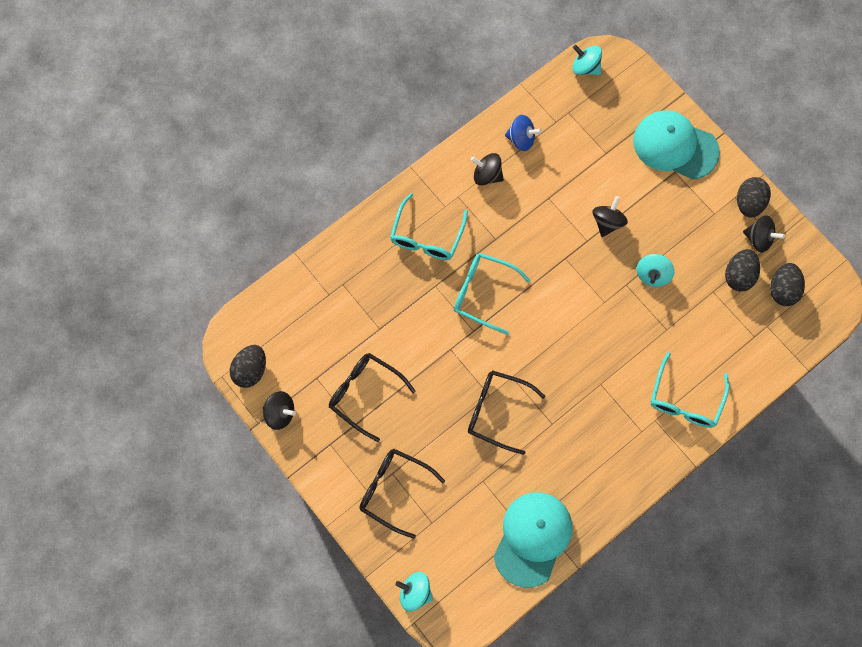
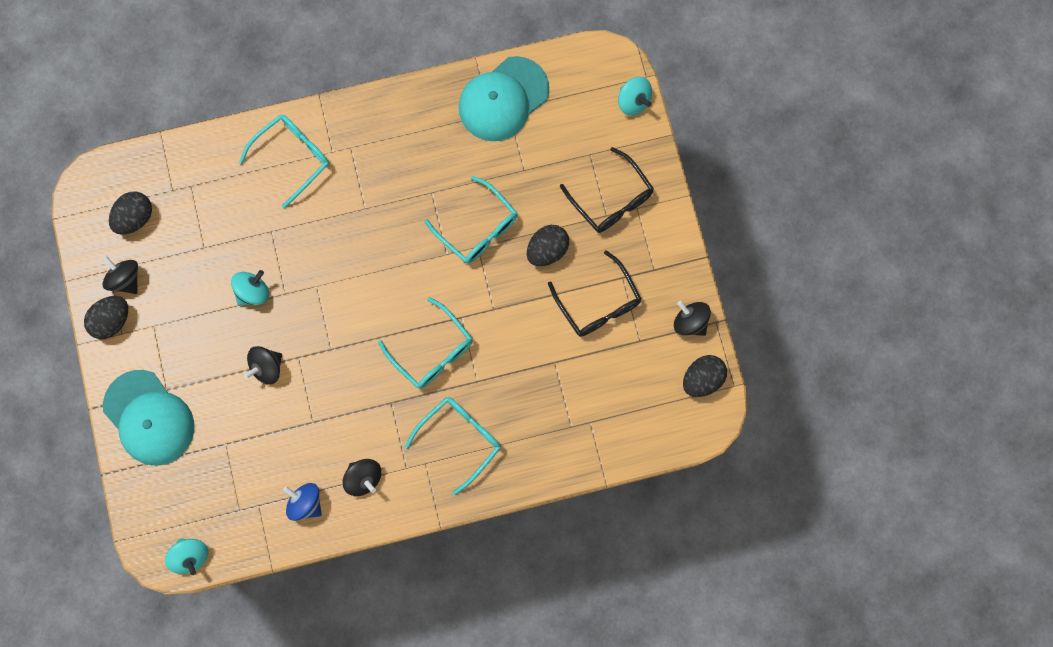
camera: 155 degrees left, 5 degrees up
black glasses [468,370,546,455] -> turquoise glasses [424,176,518,264]
black egg [725,249,760,291] -> black egg moved to [527,225,569,266]

